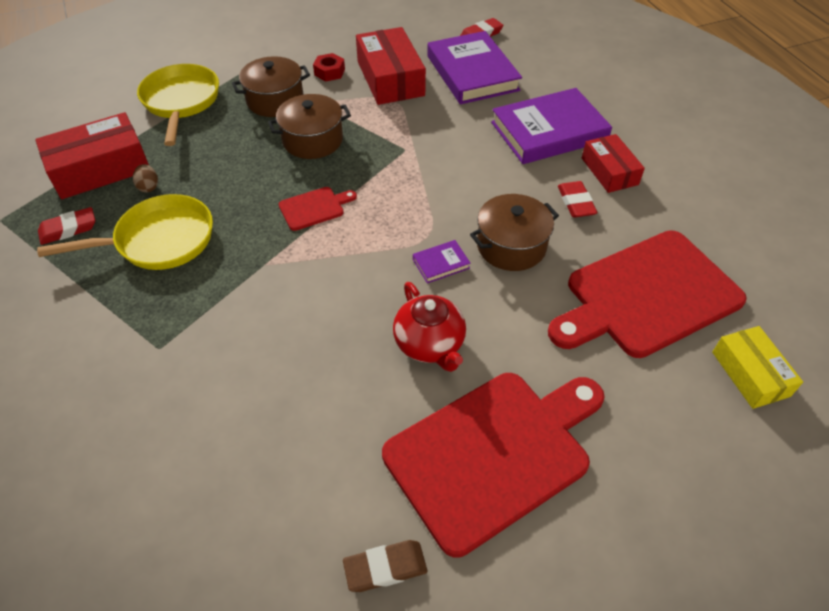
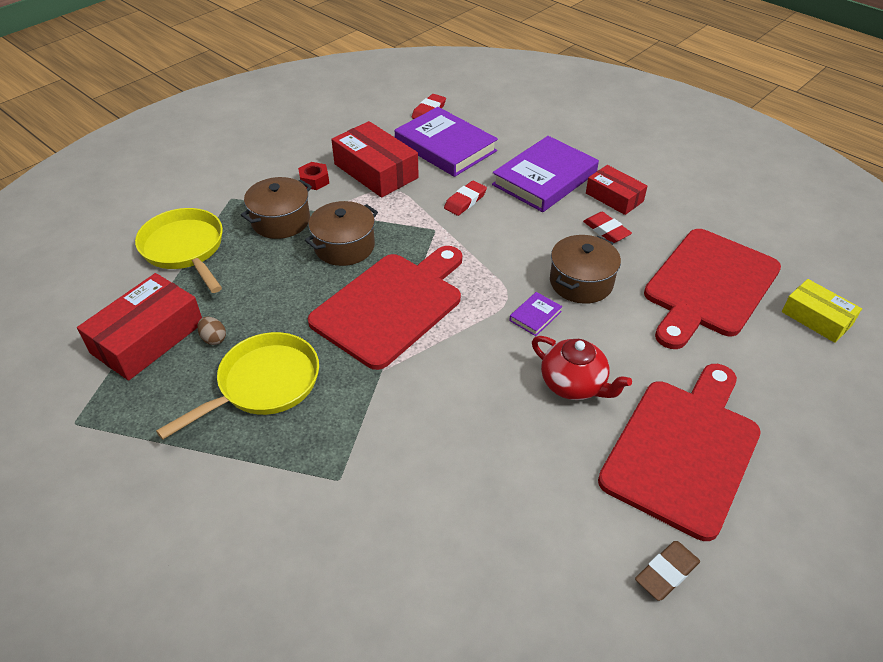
camera: 25 degrees left, 5 degrees down
red eraser [38,207,95,245] -> red eraser moved to [444,181,487,216]
red cutting board [279,187,357,231] -> red cutting board [308,246,462,370], size x2.34

